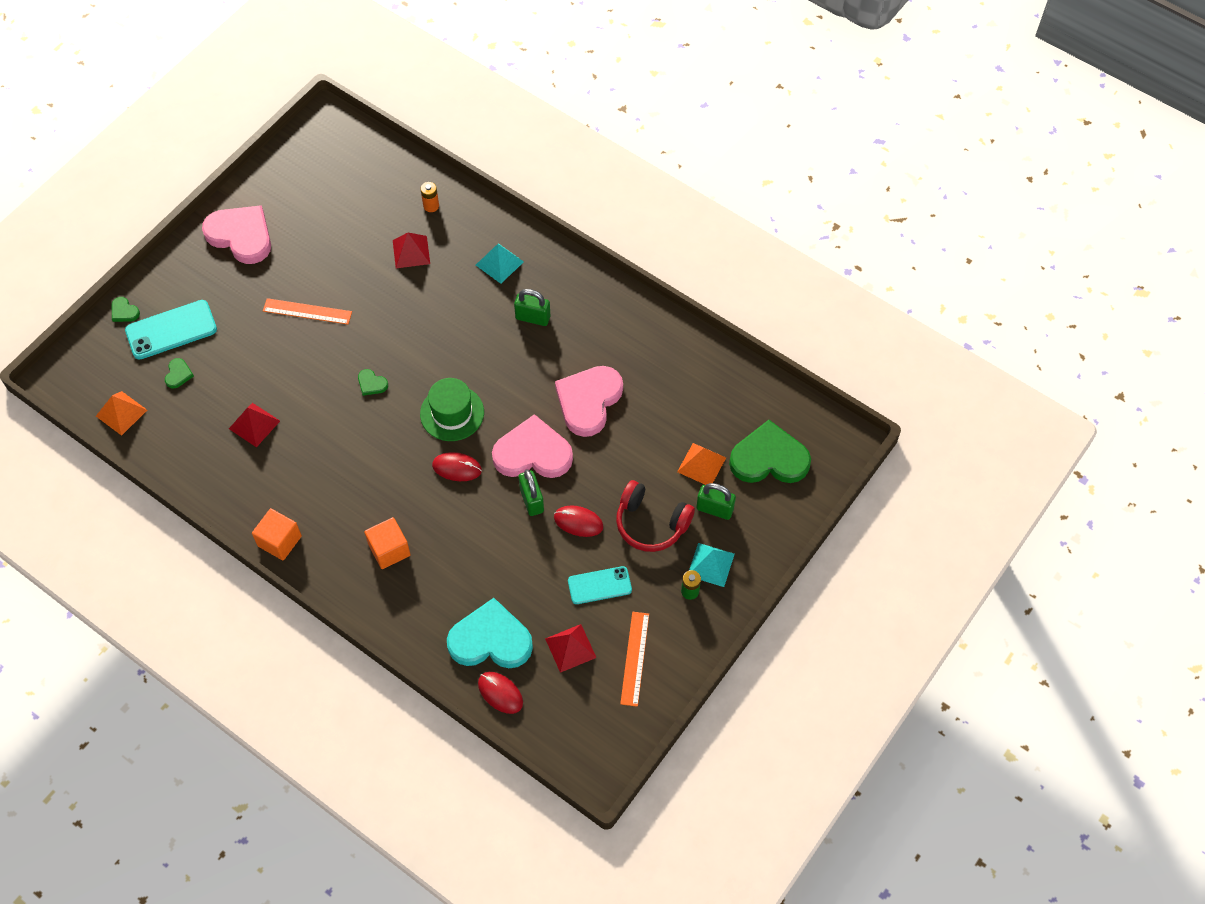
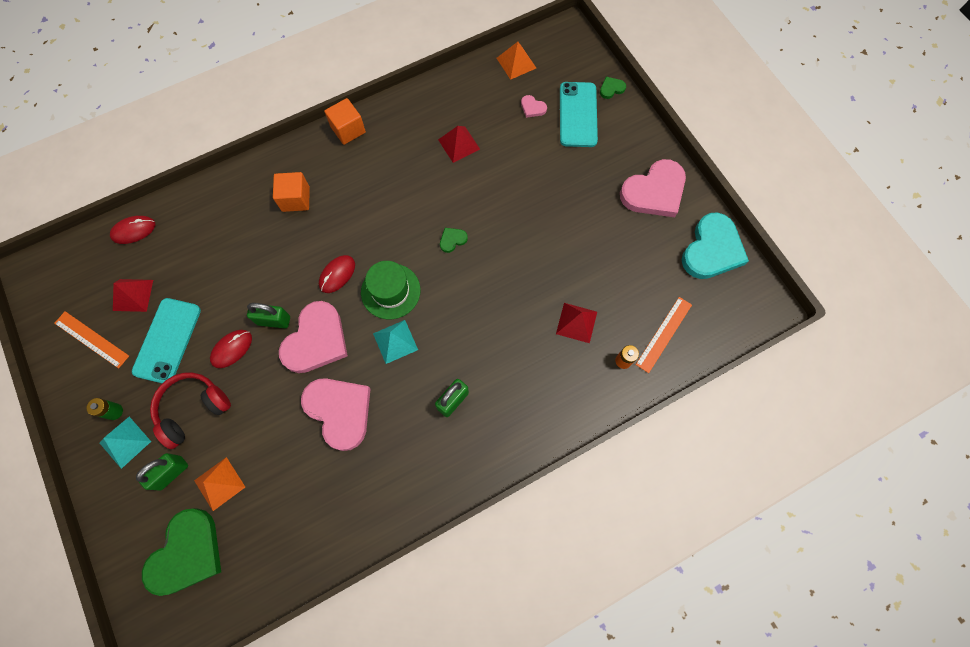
camera: 115 degrees right, 10 degrees up
green heart [165,358,194,389] -> pink heart [521,95,547,118]
orange ruler [263,298,352,324] -> orange ruler moved to [636,297,692,373]
turquoise heart [447,598,533,668] -> turquoise heart moved to [682,213,749,279]
turquoise pyramid [476,243,524,284] -> turquoise pyramid moved to [373,320,418,364]
turquoise phone [568,566,632,604] -> turquoise phone [132,298,201,383], size x1.52

